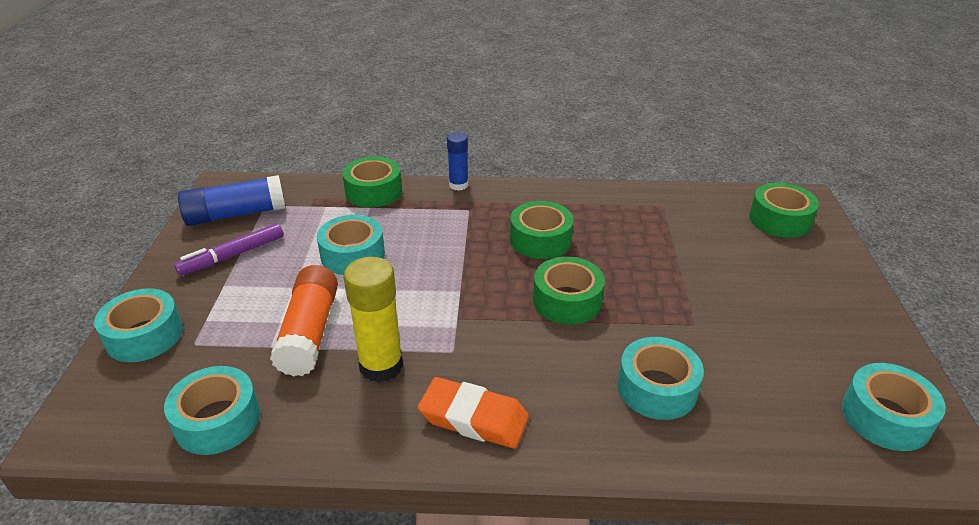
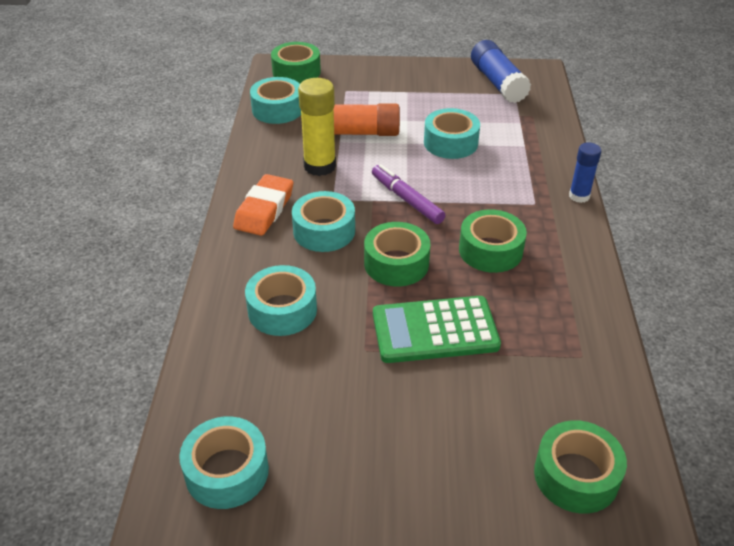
camera: 90 degrees right, 5 degrees up
turquoise tape [94,288,183,362] -> turquoise tape moved to [292,191,355,252]
purple marker [174,223,283,276] -> purple marker moved to [372,164,445,224]
green tape [342,157,402,208] -> green tape moved to [271,42,321,84]
none -> green calculator [373,296,501,363]

